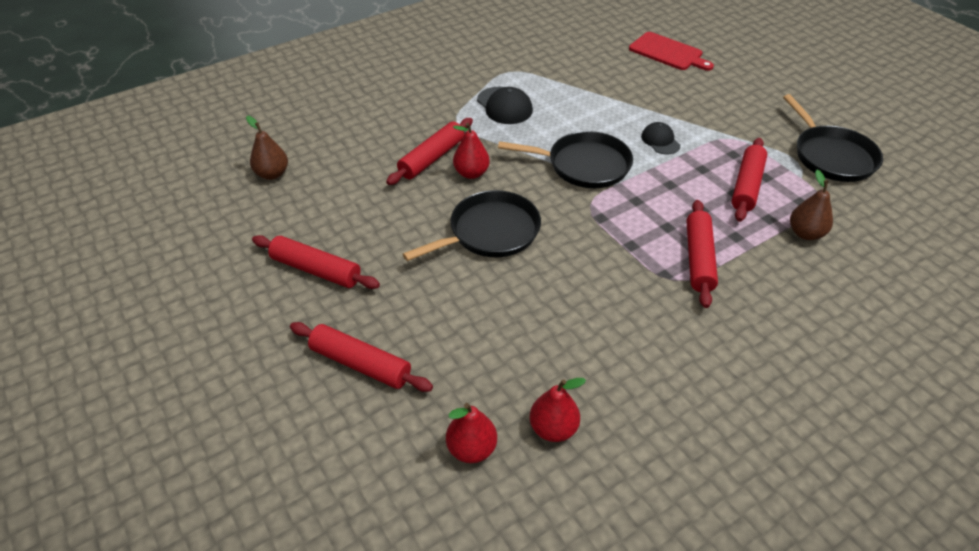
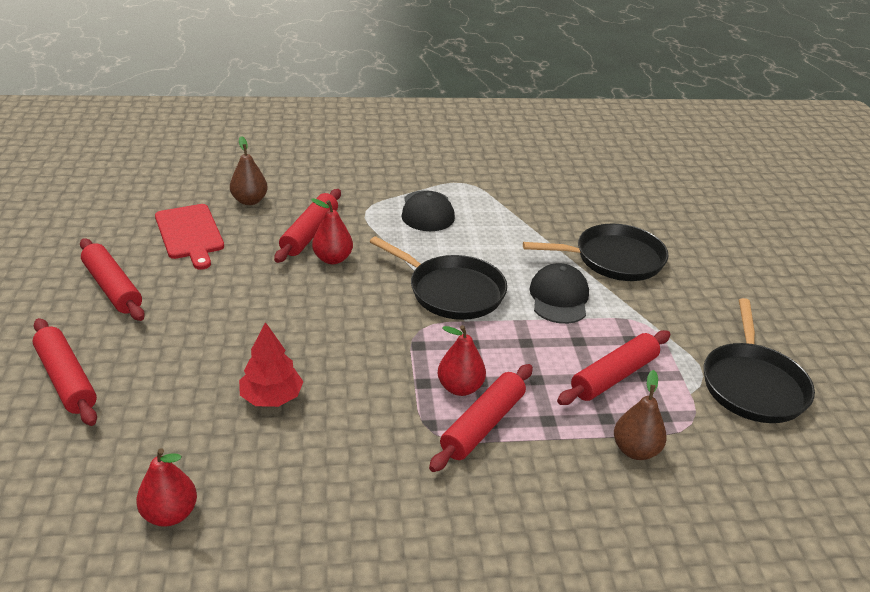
camera: 25 degrees right, 10 degrees down
brown pear [246,116,288,180] -> brown pear moved to [230,136,268,205]
red rolling pin [386,118,473,185] -> red rolling pin turned 45 degrees counterclockwise [274,189,341,263]
black pan [403,190,541,261] -> black pan moved to [523,224,669,281]
red pear [446,403,497,463] -> red pear moved to [438,325,486,396]
red cutting board [629,32,714,71] -> red cutting board moved to [155,204,224,270]
black cap [641,122,680,154] -> black cap [529,263,589,324], size x1.52
none -> red tree [239,322,303,407]

